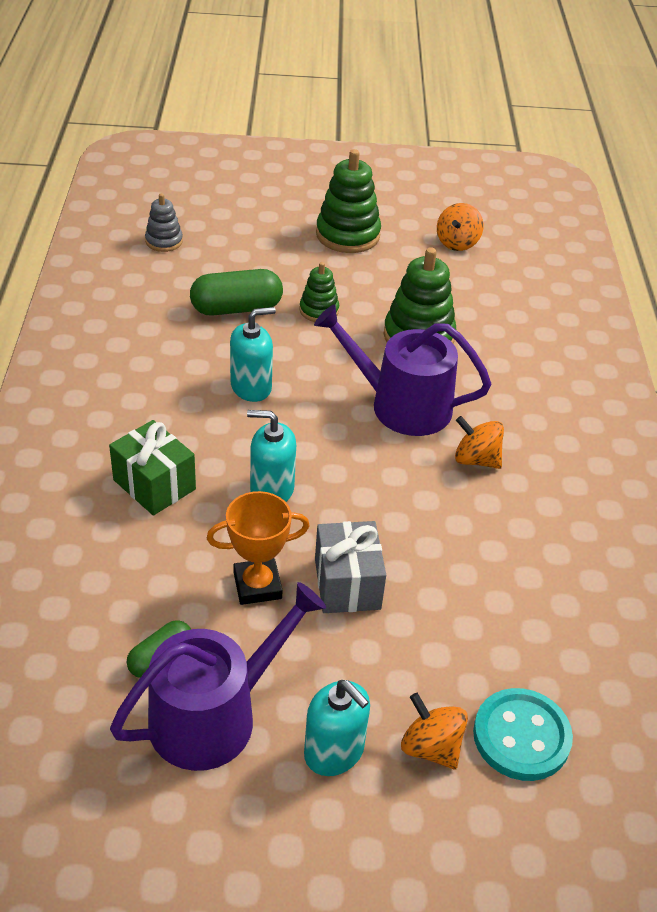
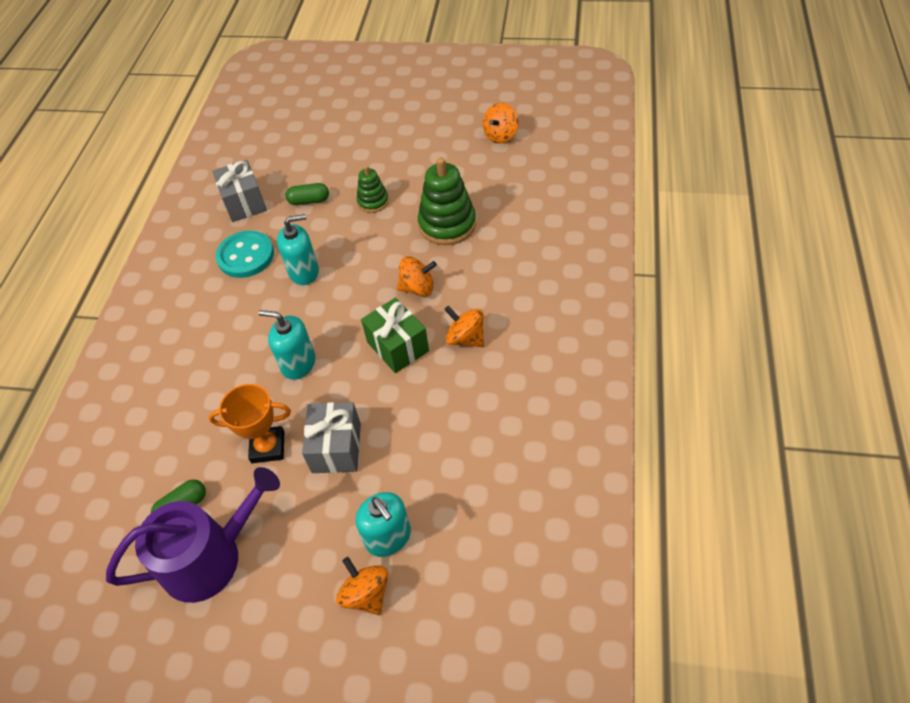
camera: 15 degrees right, 10 degrees up
green gift [109,420,196,515] -> green gift moved to [361,297,429,373]
grey stacking toy [145,193,183,252] -> none
green capsule [190,269,283,316] -> green capsule [285,183,329,205], size x0.59
turquoise soap dispenser [304,680,370,776] -> turquoise soap dispenser moved to [356,492,411,557]
purple watering can [314,304,491,436] -> orange spinning top [397,256,437,297]
green stacking toy [316,149,381,253] -> none
turquoise button [473,688,573,781] -> turquoise button moved to [216,230,274,278]
none -> grey gift [212,160,267,222]

